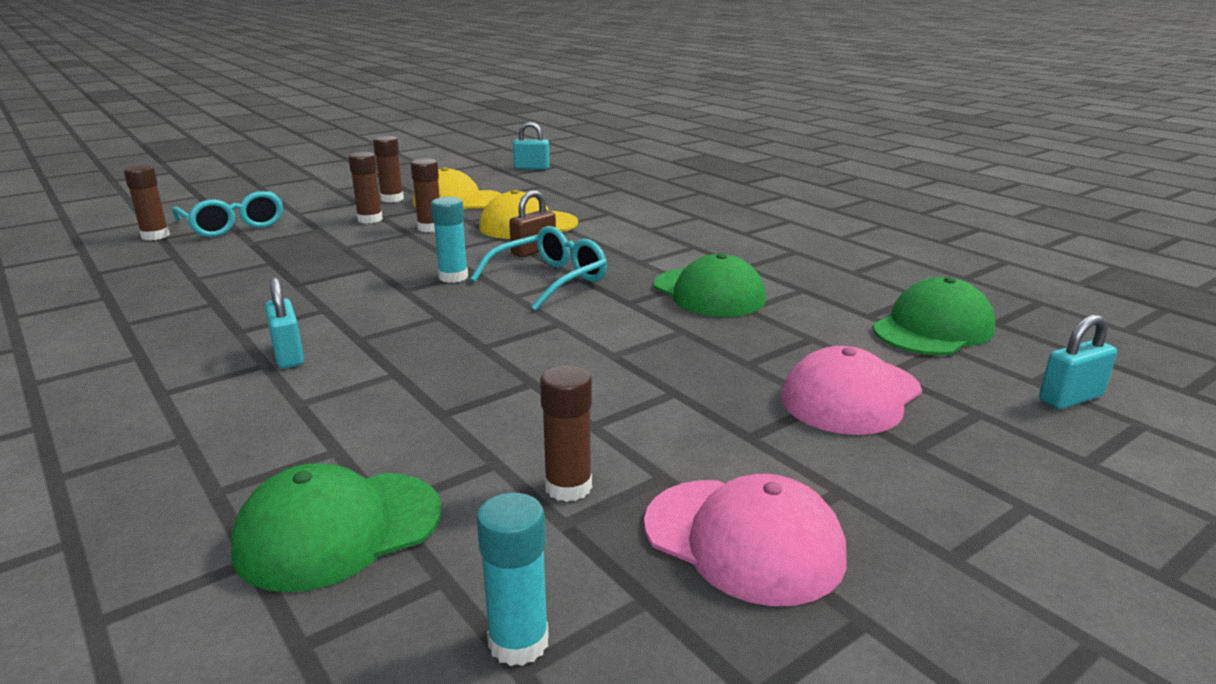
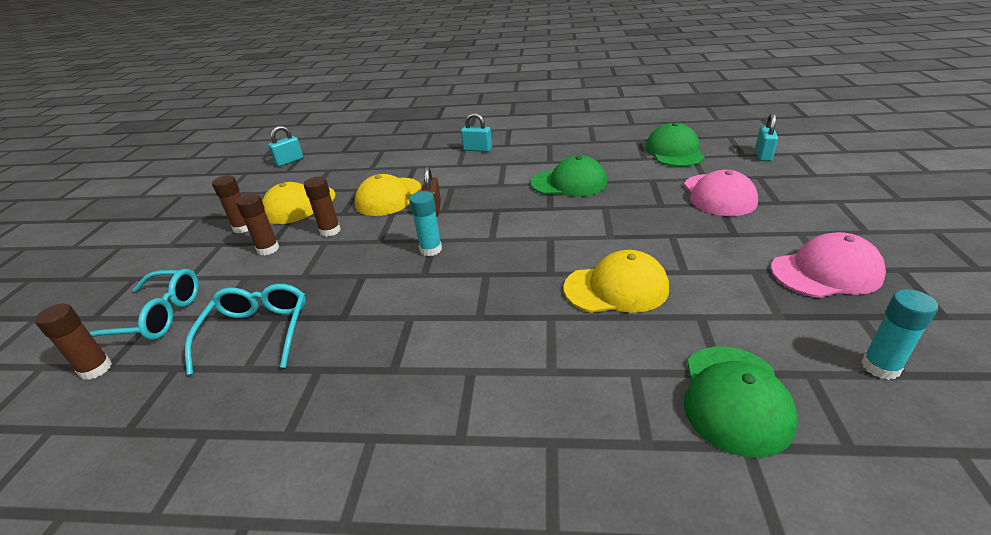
camera: 45 degrees left, 10 degrees up
turquoise padlock [265,277,304,368] -> turquoise padlock moved to [461,113,492,152]
turquoise glasses [470,226,607,311] -> turquoise glasses moved to [185,284,306,375]
brown glue stick [540,365,592,502] -> none
none -> yellow cap [564,250,669,313]

